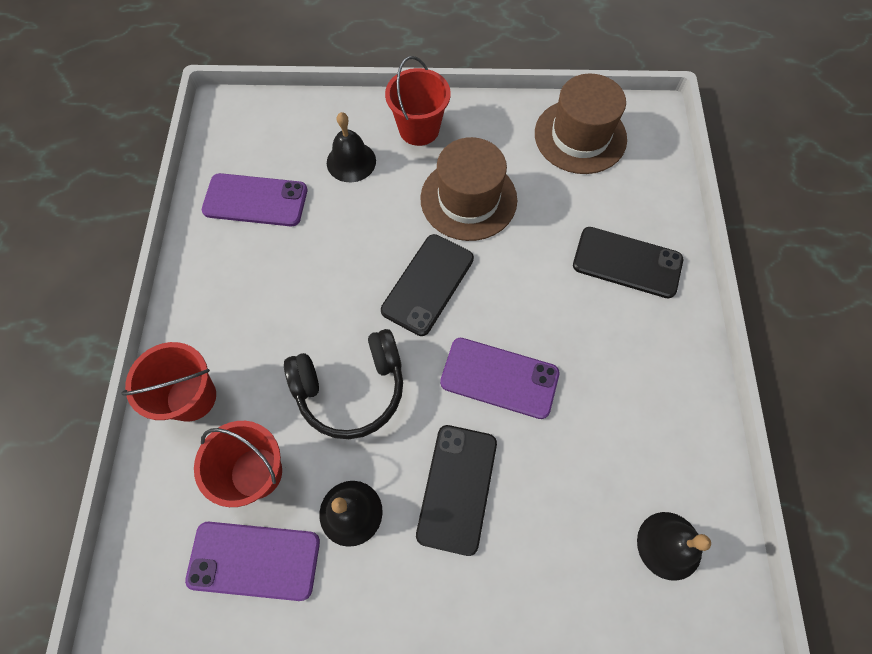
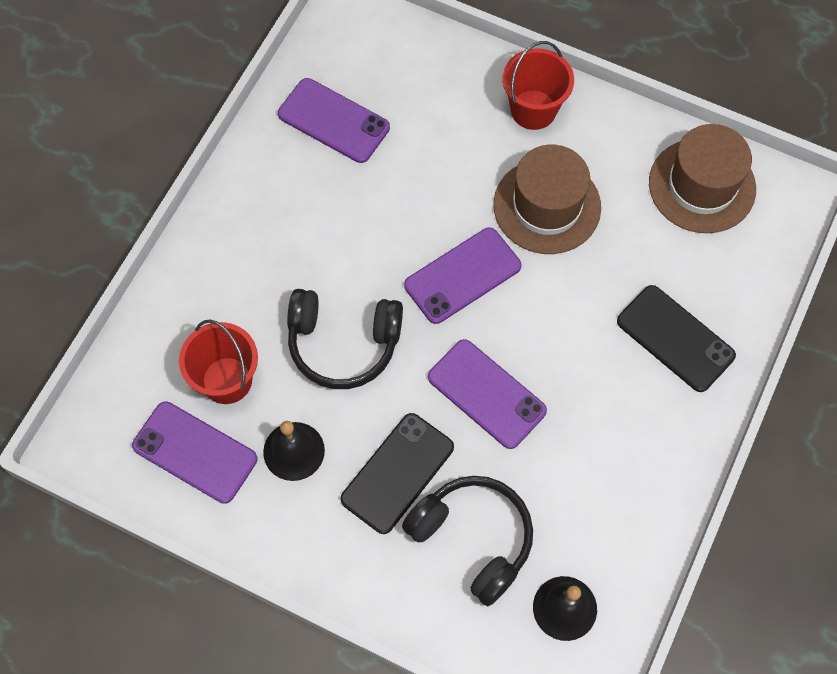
camera: 25 degrees right, 0 degrees up
red bucket [121,342,216,422] -> none
black bell [327,112,376,182] -> none
black phone [381,234,474,336] -> purple phone [404,228,522,324]
none -> black headphones [402,476,533,606]

